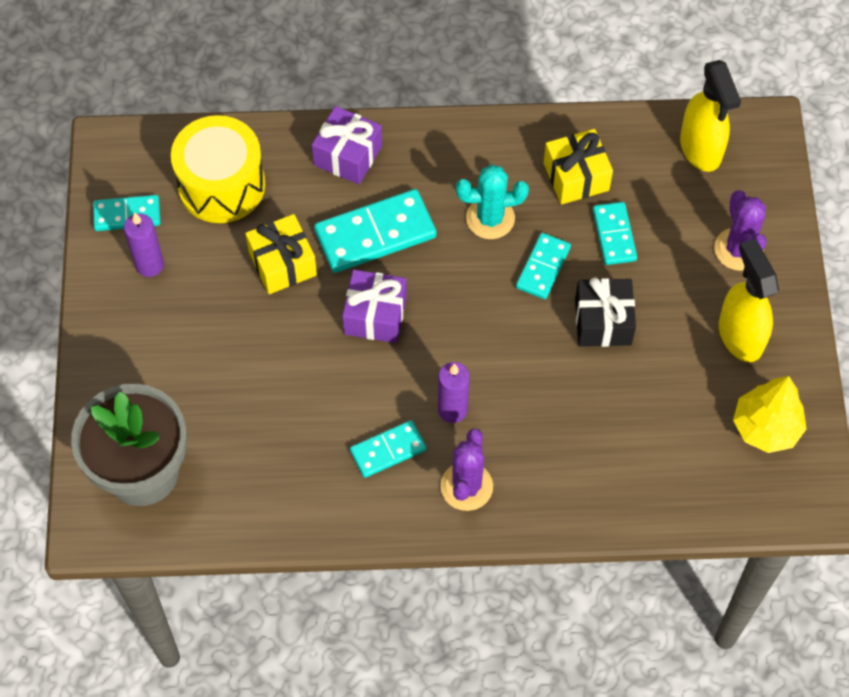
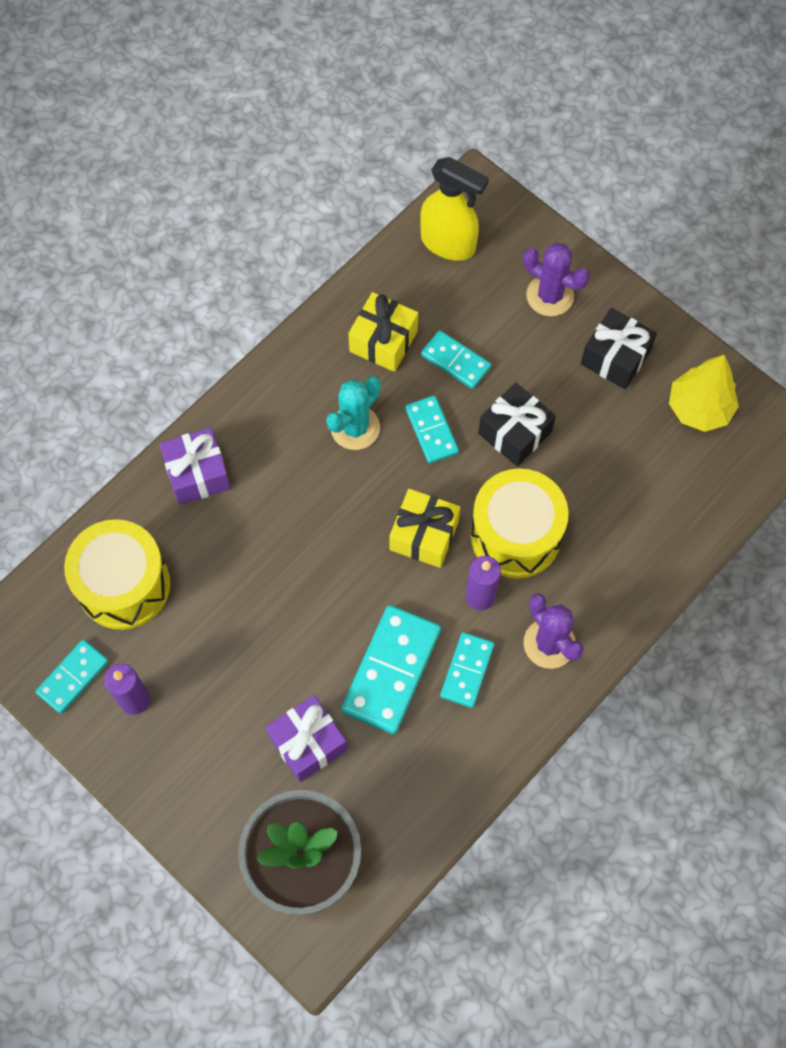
camera: 45 degrees left, 5 degrees up
yellow gift [245,214,317,294] -> yellow gift moved to [390,489,460,568]
turquoise domino [314,189,437,273] -> turquoise domino moved to [341,605,441,734]
purple gift [342,270,407,343] -> purple gift moved to [266,695,347,782]
yellow spray bottle [719,239,779,362] -> black gift [581,308,657,389]
none -> yellow drum [470,468,569,578]

